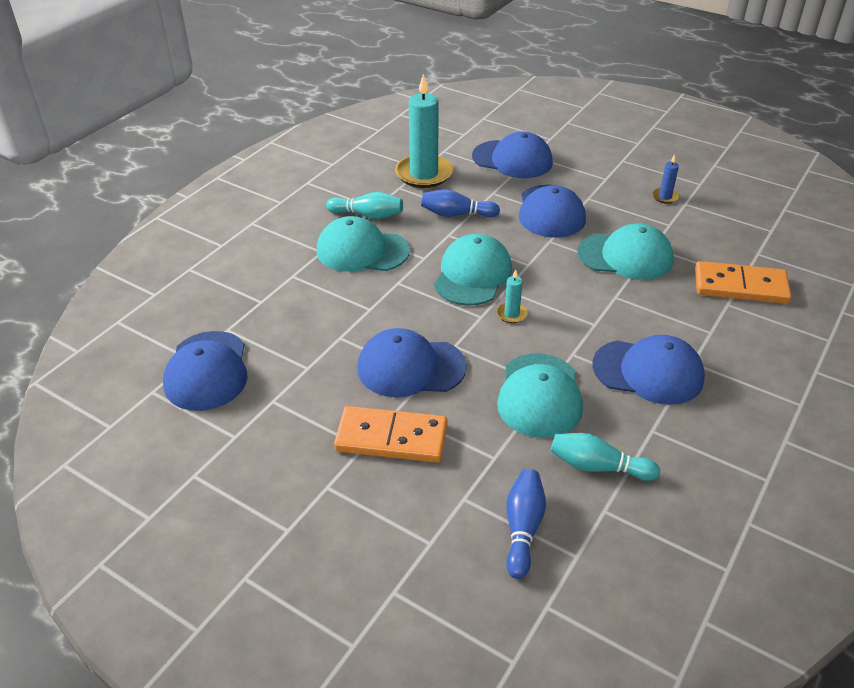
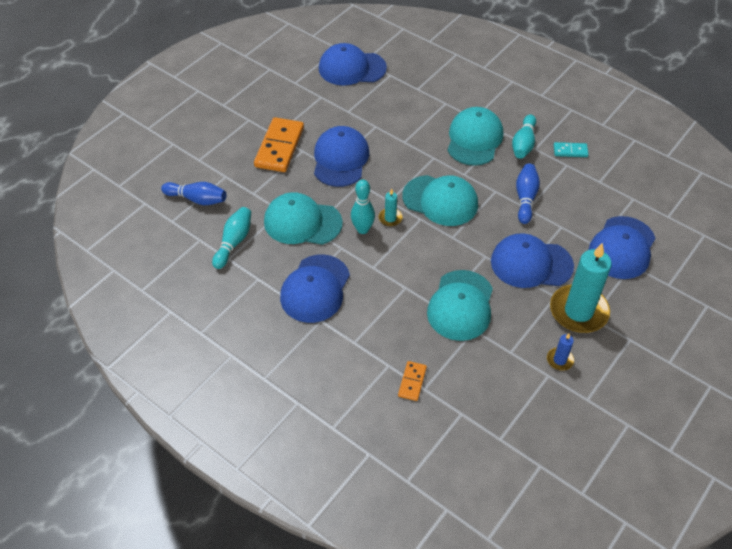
camera: 95 degrees right, 10 degrees up
turquoise candle [395,74,453,188] -> turquoise candle moved to [550,243,612,333]
orange domino [695,261,791,304] -> orange domino [398,361,427,401], size x0.50
none -> turquoise bowling pin [351,179,375,234]
none -> turquoise domino [554,142,589,157]

